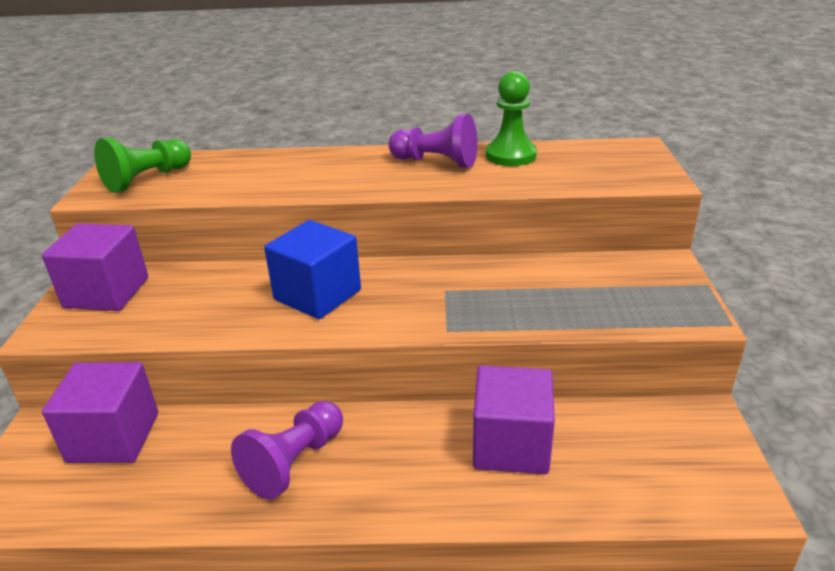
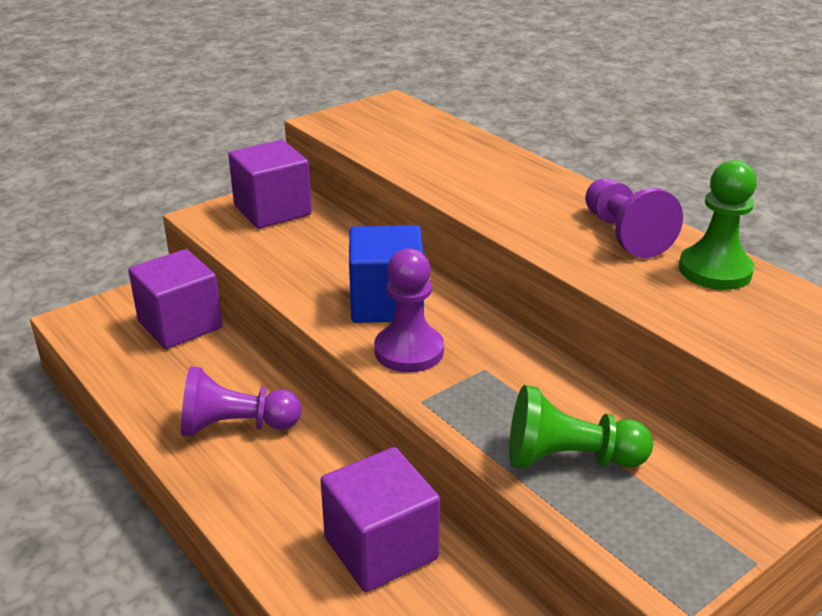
camera: 50 degrees right, 0 degrees up
green pawn [94,137,191,193] -> green pawn moved to [509,385,653,469]
none -> purple pawn [374,248,444,372]

